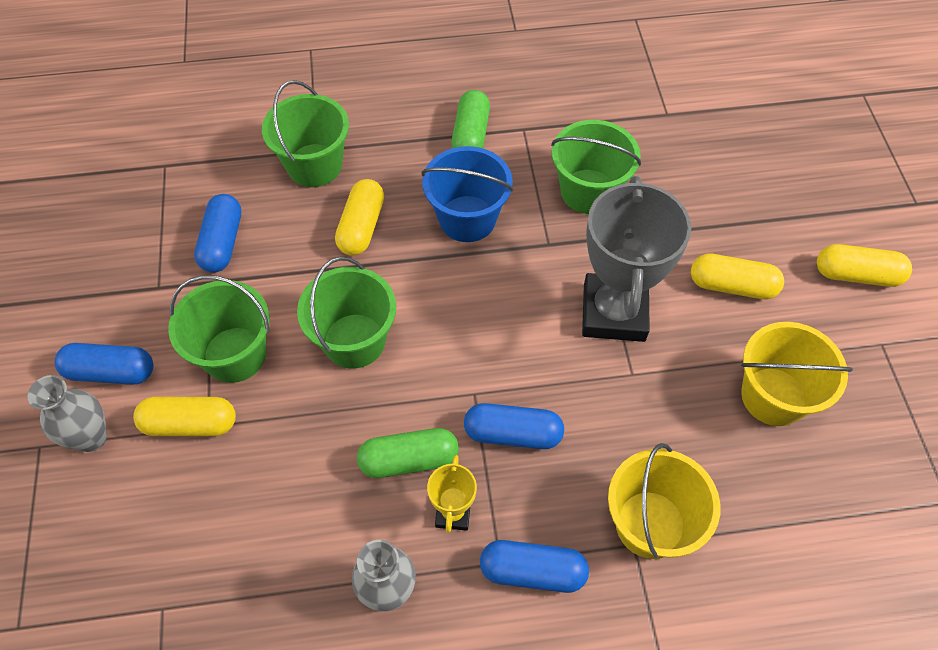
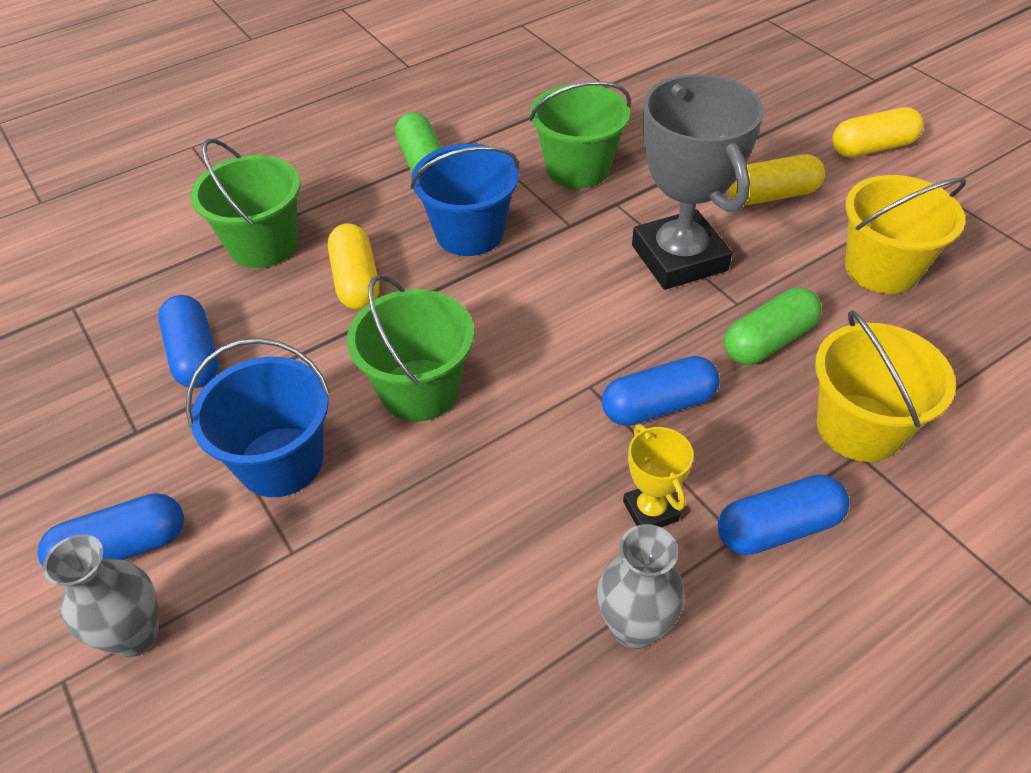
camera: 25 degrees left, 10 degrees down
yellow capsule [133,397,236,436] -> none
green bucket [168,275,270,383] -> blue bucket [186,338,330,497]
green capsule [357,428,459,478] -> green capsule moved to [724,287,822,365]

